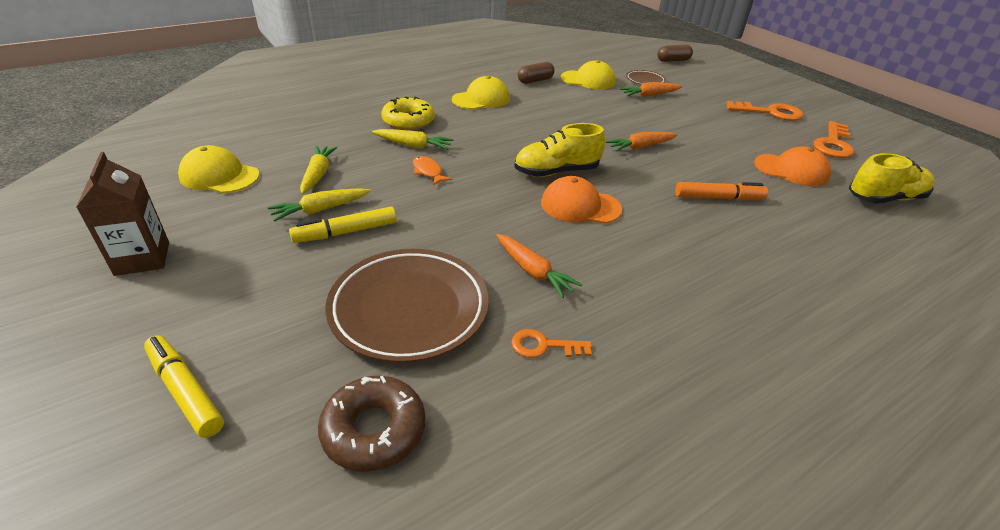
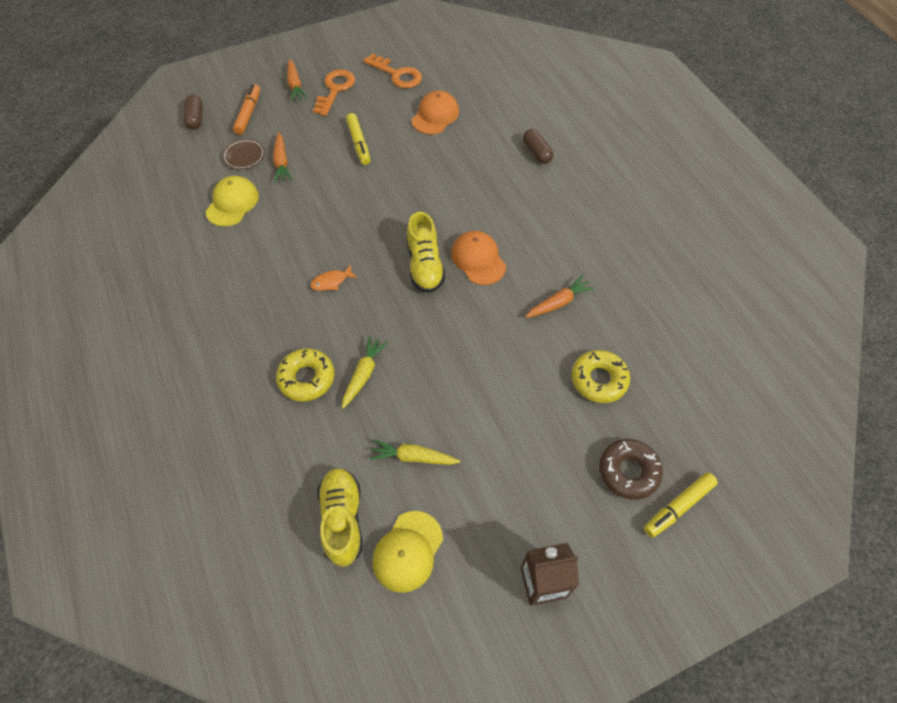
camera: 80 degrees left, 20 degrees up
yellow carrot [268,188,371,222] -> none
yellow marker [289,207,397,243] -> yellow marker moved to [346,113,370,165]
brown donut [318,376,425,472] -> brown donut moved to [599,439,663,500]
brown plate [325,249,489,363] -> yellow donut [571,350,630,403]
orange fish [413,156,452,186] -> orange fish moved to [310,264,358,291]
yellow cap [452,76,510,110] -> none
orange key [511,329,592,358] -> none
brown capsule [518,62,555,84] -> brown capsule moved to [523,129,554,164]
orange cap [541,176,622,224] -> orange cap turned 135 degrees clockwise [451,231,506,285]
orange carrot [606,132,678,152] -> orange carrot moved to [287,59,308,101]
orange marker [675,182,768,200] -> orange marker moved to [233,84,260,135]
yellow shoe [849,153,935,204] -> yellow shoe moved to [317,468,363,567]

